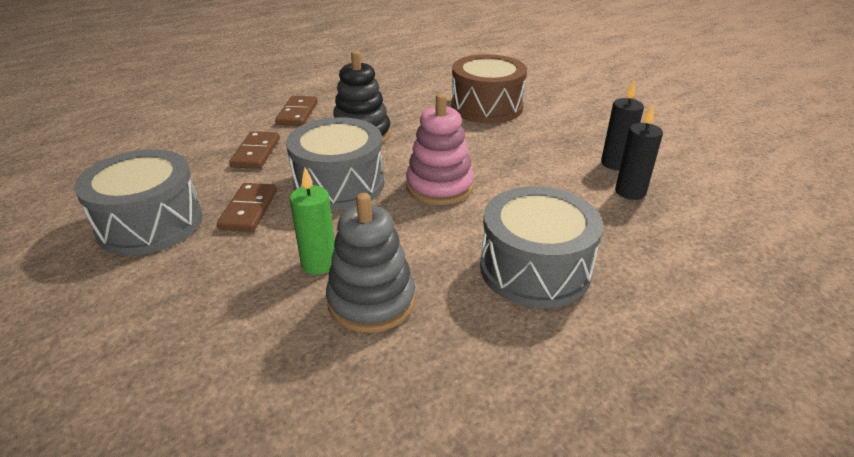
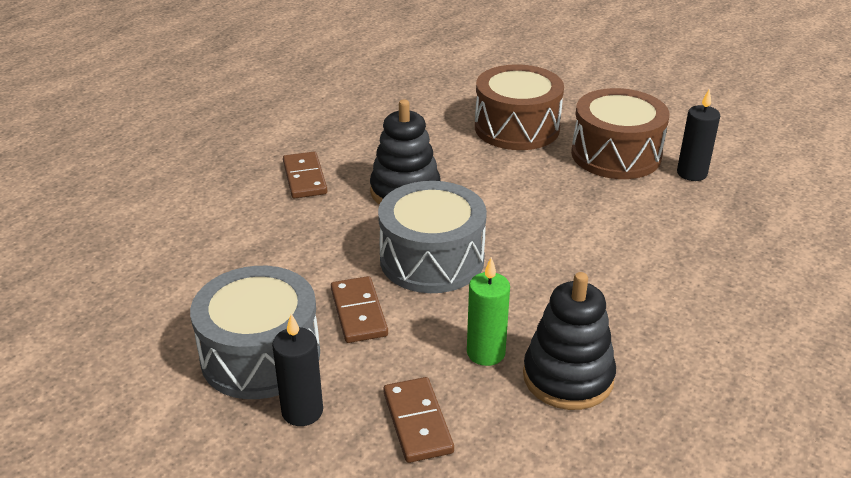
camera: 20 degrees left, 0 degrees up
brown domino [229,131,280,169] -> brown domino moved to [383,377,454,463]
grey stacking toy [326,193,415,333] -> black stacking toy [523,272,616,410]
pink stacking toy [406,94,474,205] -> none
grey drum [480,186,603,308] -> none
black candle [615,105,663,200] -> black candle moved to [272,313,323,426]
none -> brown drum [571,88,669,179]

